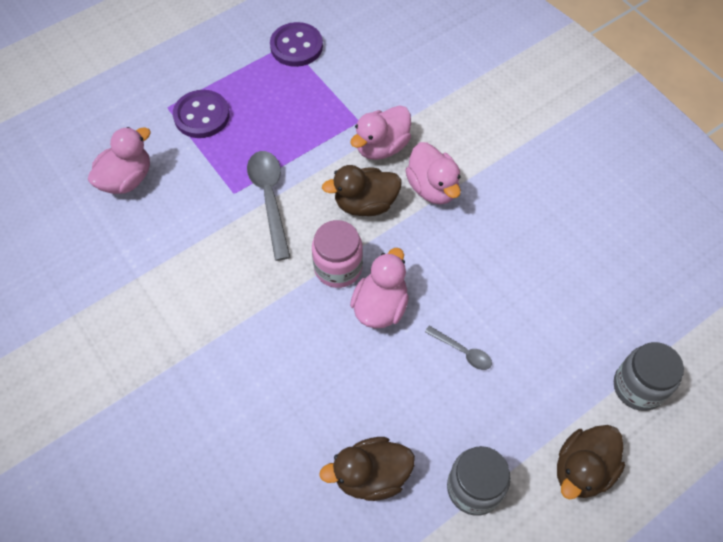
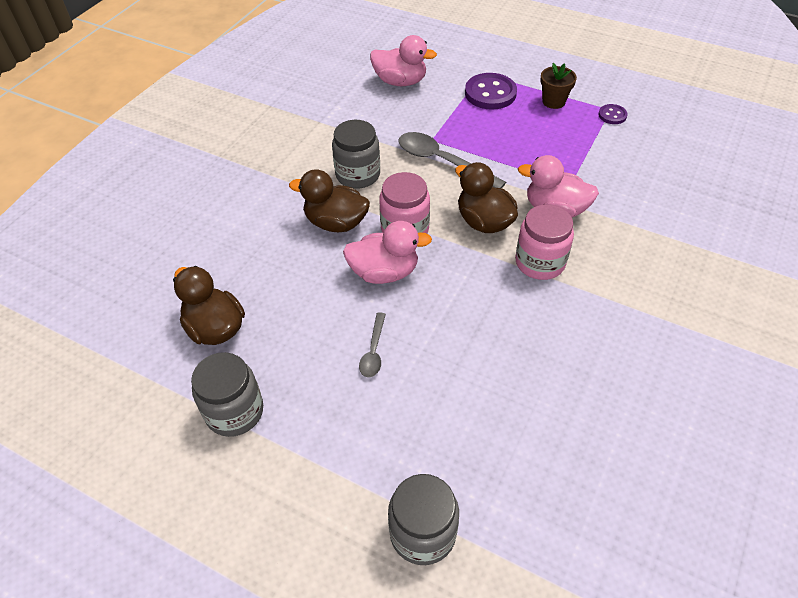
camera: 65 degrees right, 10 degrees down
grey spoon [247,151,290,261] -> grey spoon turned 105 degrees counterclockwise [399,132,506,188]
purple button [270,22,323,67] -> purple button [598,104,628,124], size x0.52
pink duck [405,142,461,205] -> pink jar [515,204,574,280]
brown duck [557,425,625,500] -> brown duck moved to [289,169,370,232]
none -> grey jar [332,120,380,189]
none -> brown flower pot [540,63,577,109]

